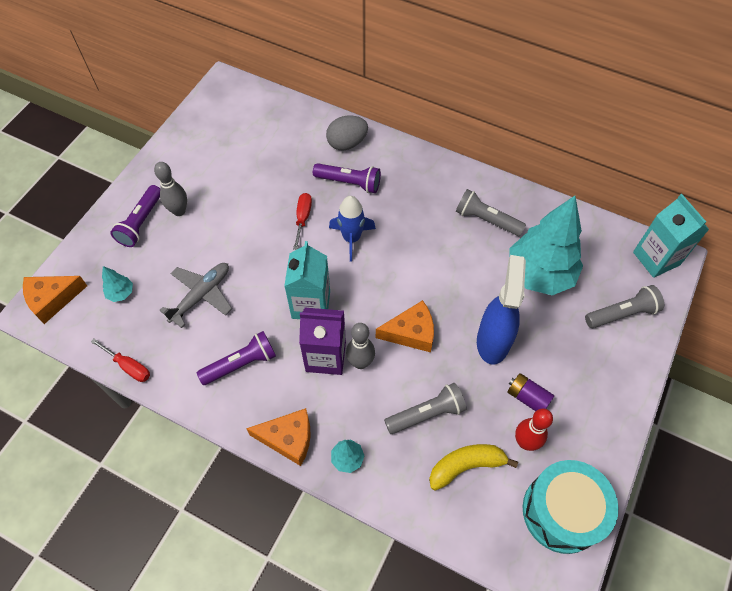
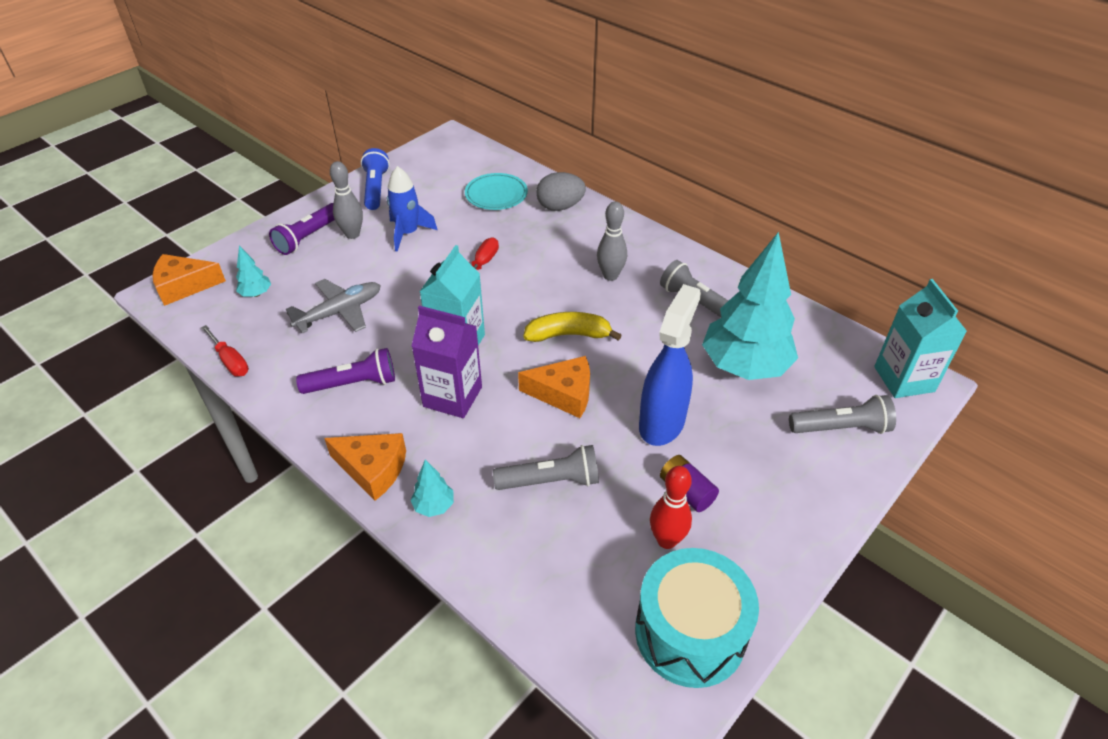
camera: 15 degrees right, 15 degrees down
purple flashlight [313,163,381,193] -> none
blue rocket [329,196,376,262] -> blue rocket moved to [387,166,438,252]
grey bowling pin [346,323,375,369] -> grey bowling pin moved to [597,201,627,281]
yellow banana [429,444,518,490] -> yellow banana moved to [523,312,622,342]
none -> blue flashlight [361,148,390,210]
none -> turquoise plate [465,173,528,210]

